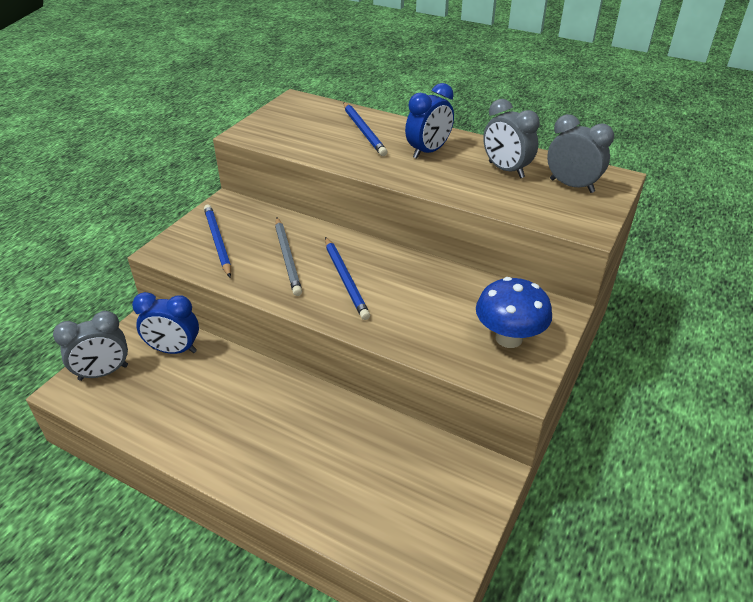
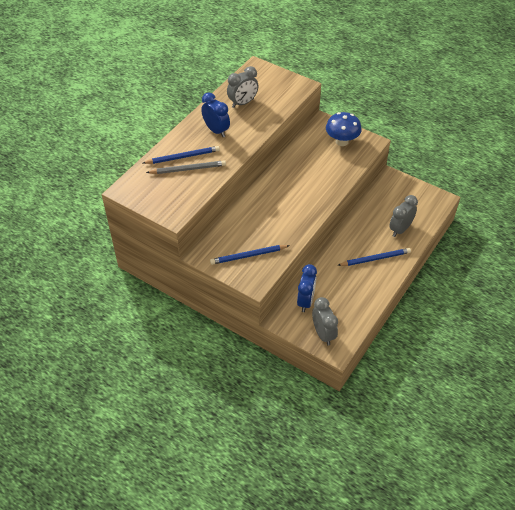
camera: 85 degrees left, 10 degrees up
grey pencil [275,218,302,296] -> grey pencil moved to [146,160,226,174]
blue pencil [325,237,370,320] -> blue pencil moved to [337,248,411,266]
grey clock [547,114,614,193] -> grey clock moved to [389,195,418,237]

